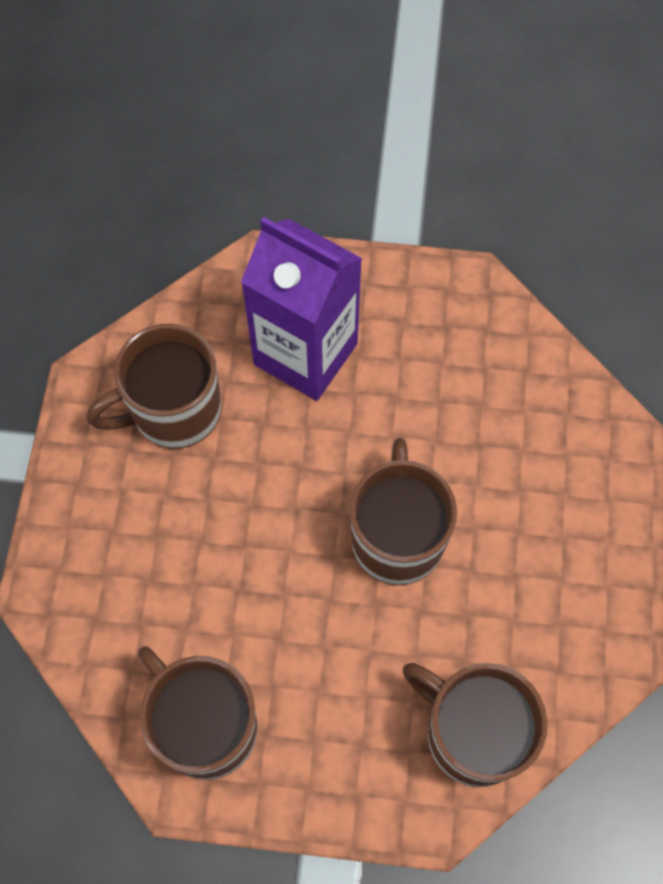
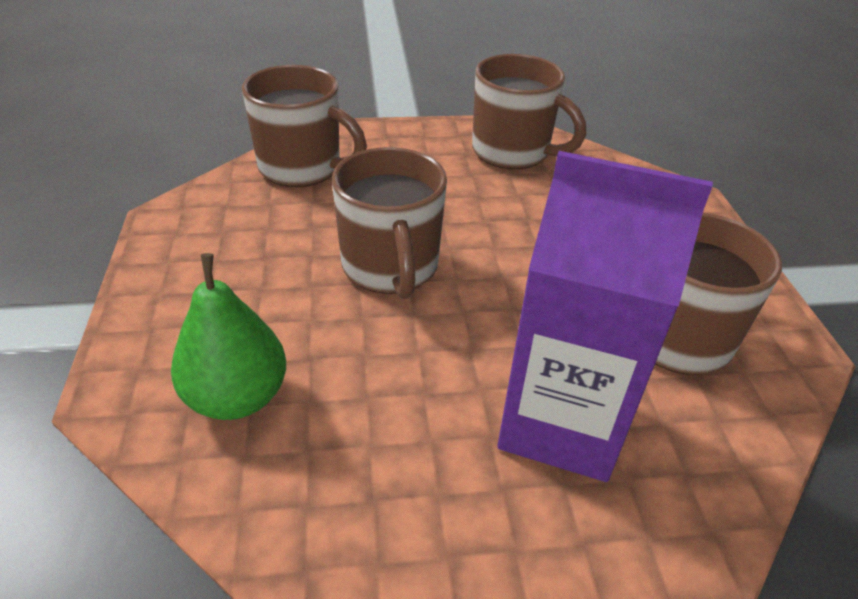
camera: 165 degrees right, 25 degrees down
none -> green pear [171,253,286,420]

